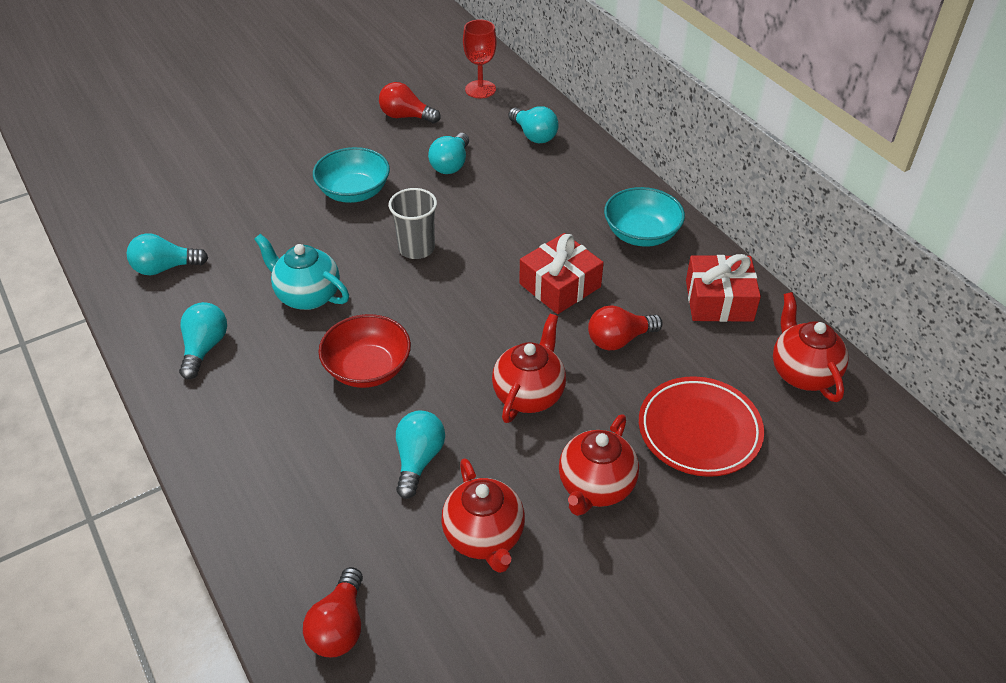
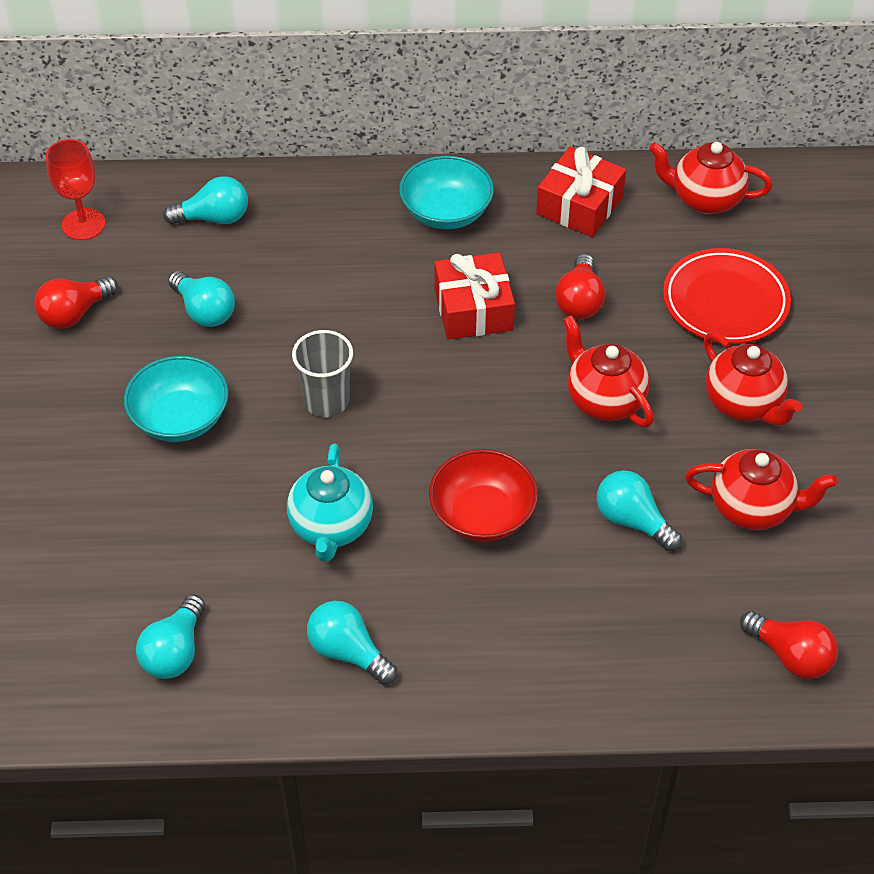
camera: 60 degrees left, 5 degrees up
turquoise teapot [254,234,349,310] -> turquoise teapot turned 60 degrees counterclockwise [287,443,373,562]

